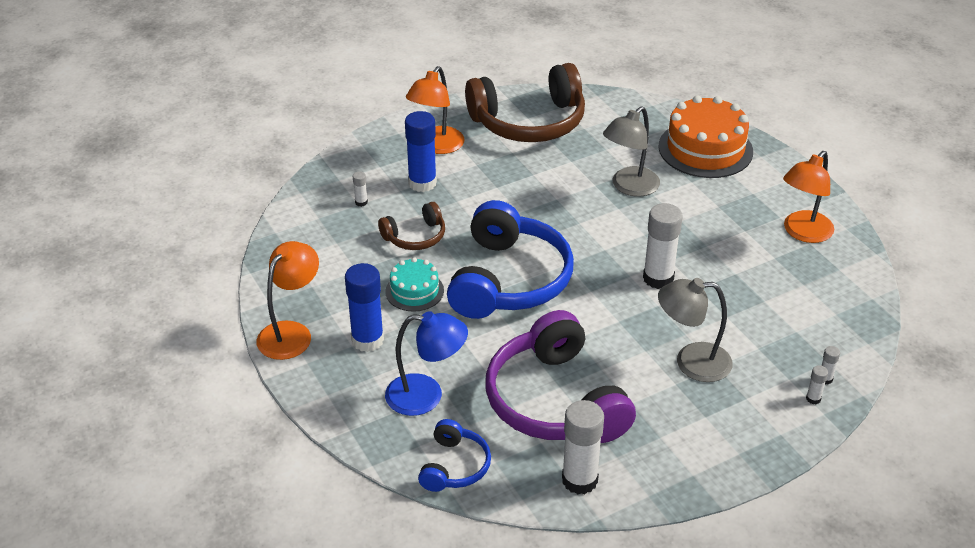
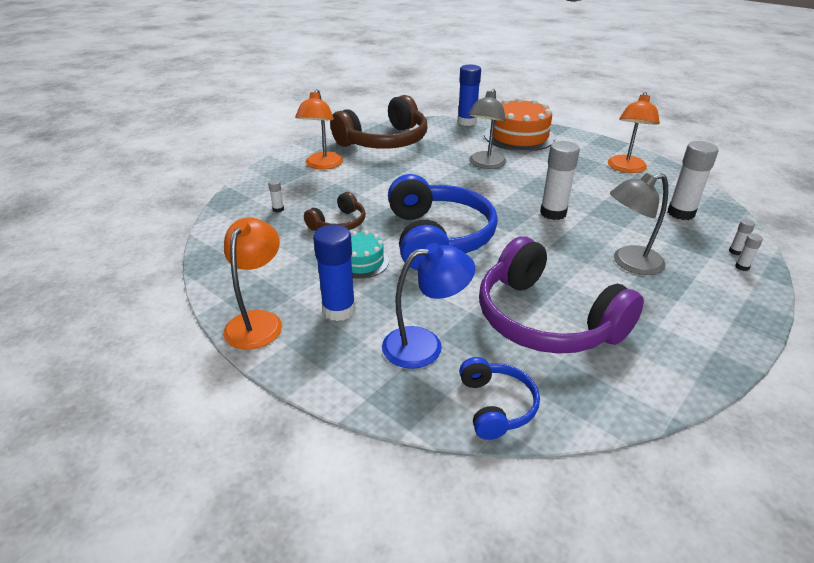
camera: 20 degrees left, 5 degrees down
blue glue stick [405,111,437,192] -> blue glue stick moved to [458,64,481,126]
white glue stick [562,400,604,494] -> white glue stick moved to [668,141,718,220]

